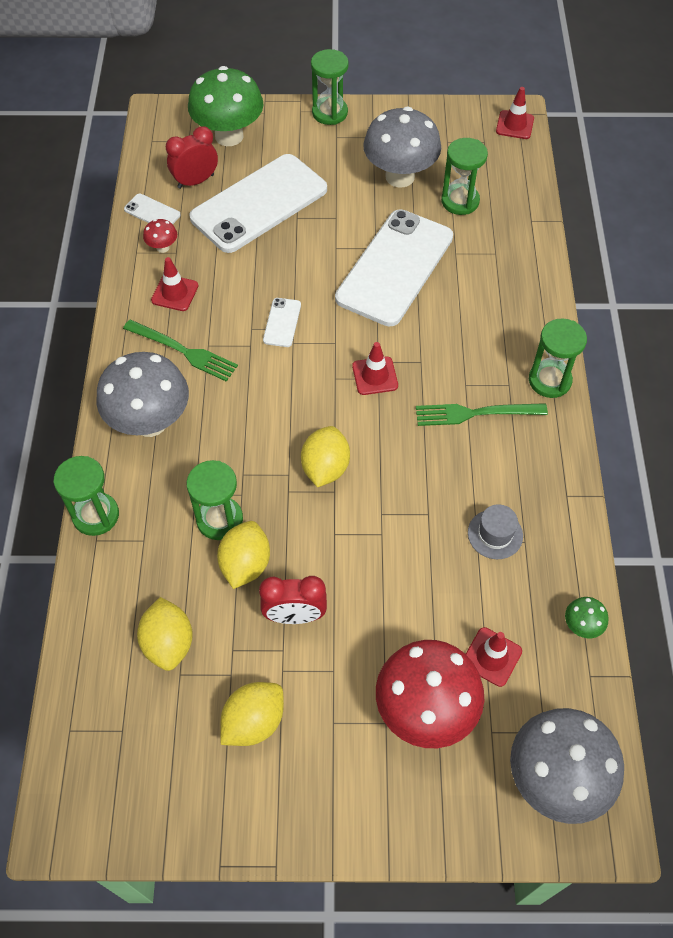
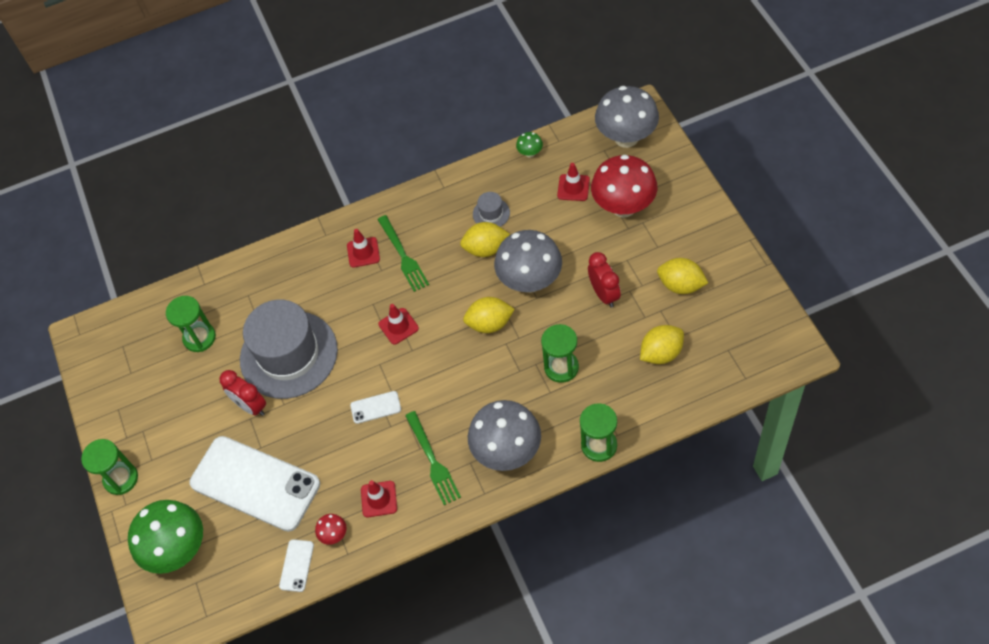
camera: 105 degrees left, 0 degrees up
green fork [123,320,238,382] -> green fork turned 150 degrees clockwise [405,411,461,505]
red clock [166,126,218,189] -> red clock moved to [220,370,266,416]
yellow lemon [217,521,270,589] -> yellow lemon moved to [460,222,510,257]
white phone [335,209,453,326] -> grey hat [240,300,338,399]
grey mushroom [363,106,441,188] -> grey mushroom moved to [494,230,562,293]
red traffic cone [496,87,534,139] -> red traffic cone moved to [347,229,380,268]
green hourglass [529,318,587,398] -> none

